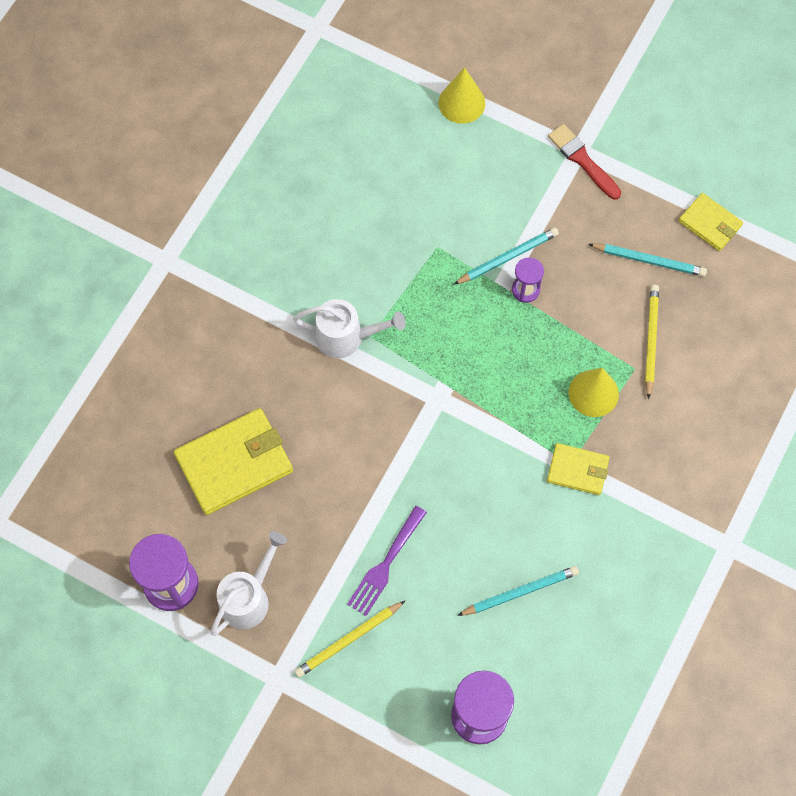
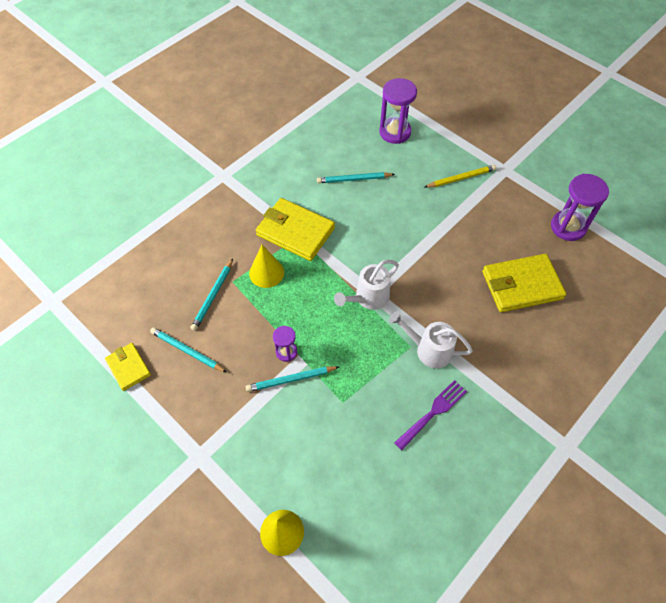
camera: 165 degrees left, 10 degrees down
white watering can [210,531,287,636] -> white watering can moved to [334,260,399,310]
purple fork [347,506,427,616] -> purple fork moved to [394,380,467,450]
yellow wallet [547,443,609,495] -> yellow wallet [256,198,335,261], size x1.79
red brush [548,124,621,200] -> none
yellow pencil [645,285,659,399] -> turquoise pencil [190,259,233,331]

